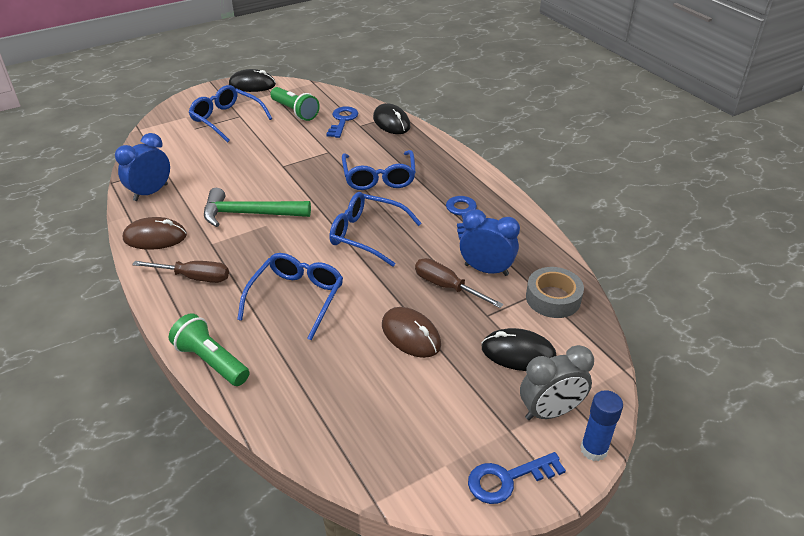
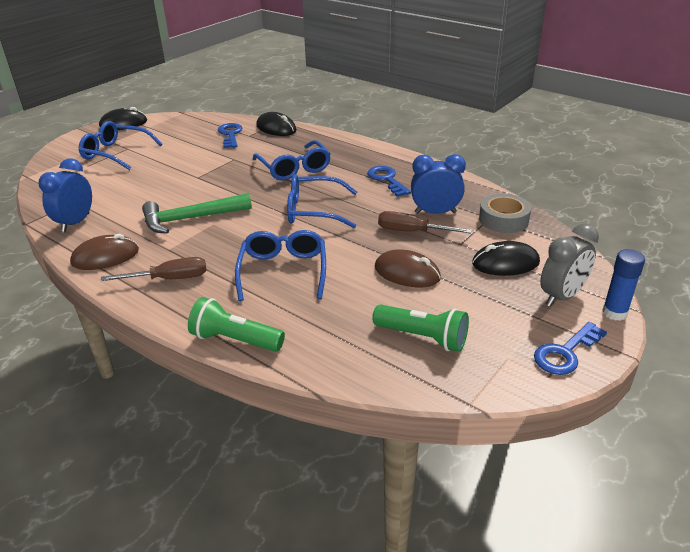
camera: 20 degrees left, 5 degrees down
green flashlight [270,87,320,121] -> green flashlight moved to [372,305,469,352]

